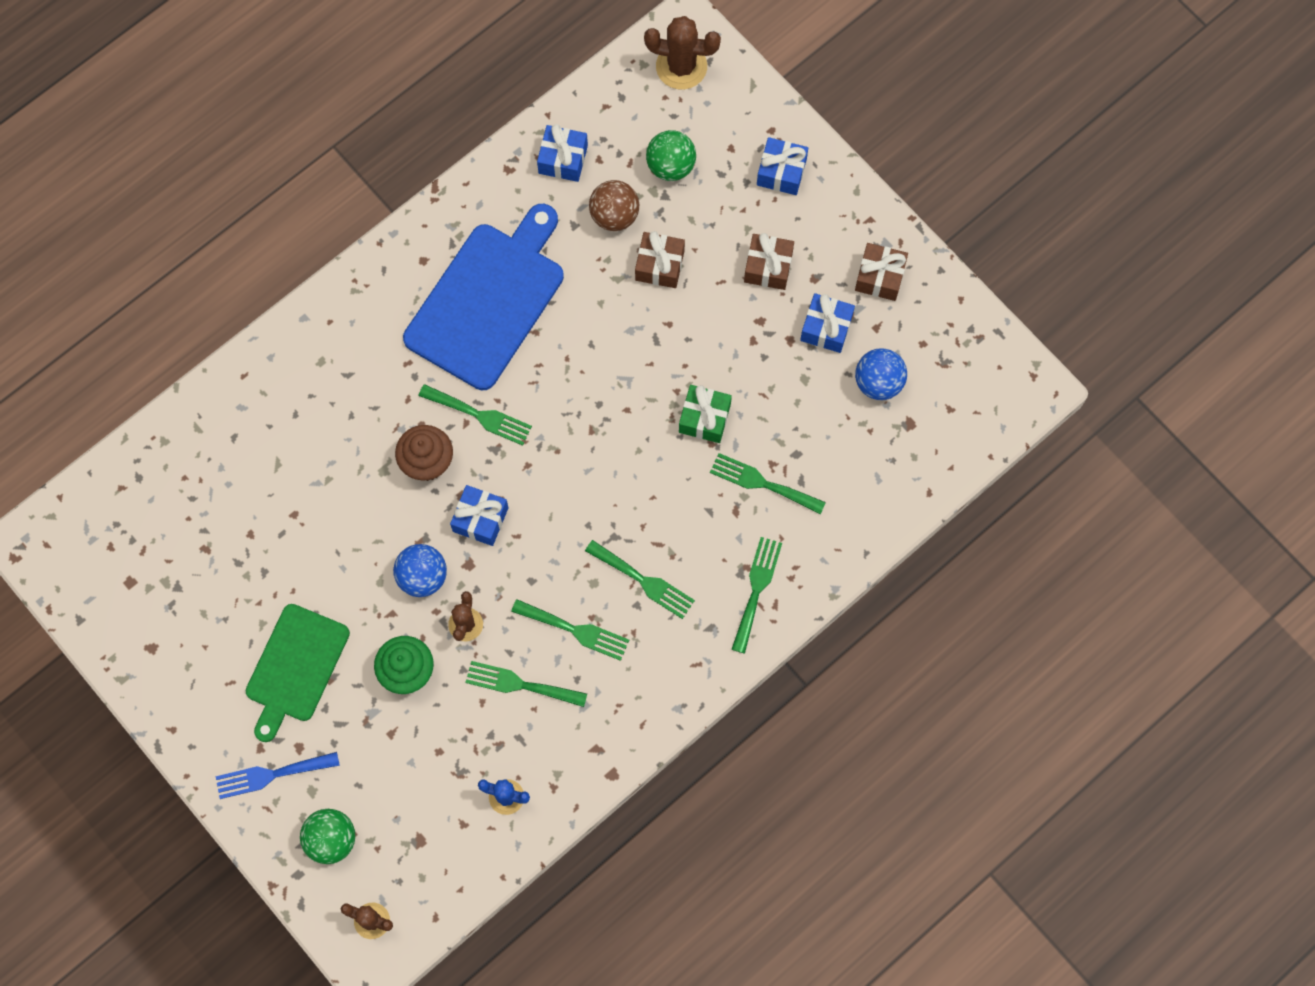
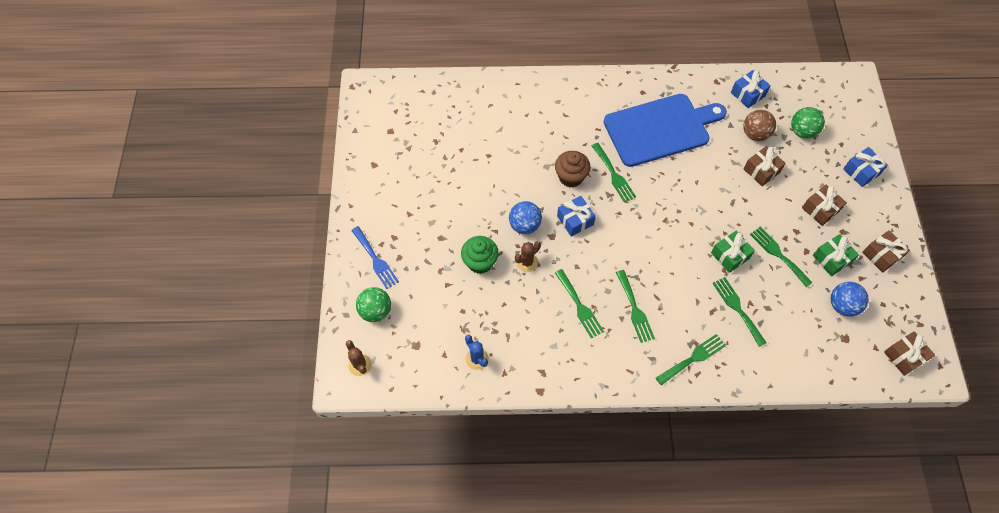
camera: 40 degrees right, 10 degrees down
blue fork [216,752,340,799] -> blue fork turned 150 degrees counterclockwise [351,226,399,289]
green cutting board [246,604,350,742] -> none
green fork [465,661,587,707] -> green fork moved to [750,227,813,287]
brown cactus [644,16,721,90] -> none
blue gift [800,293,855,353] -> green gift [813,234,859,276]
none -> brown gift [884,331,935,376]

